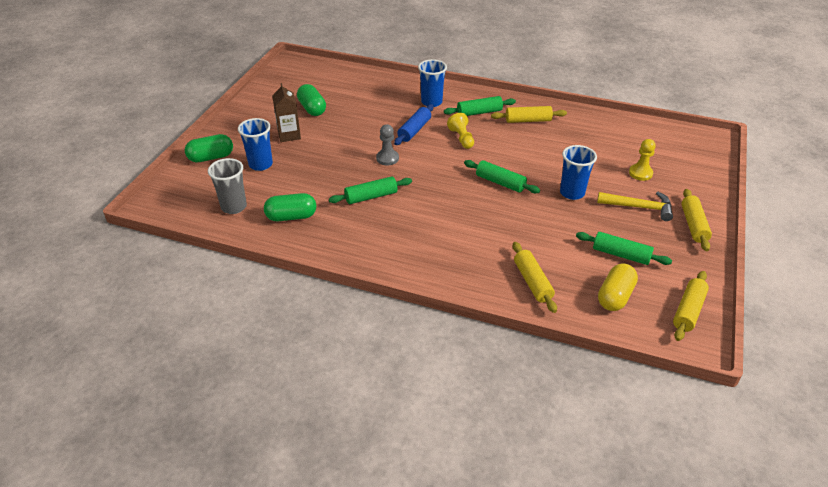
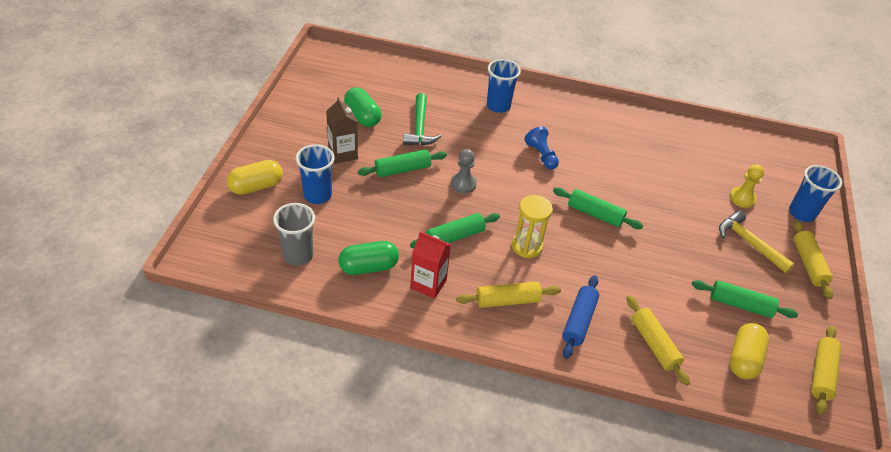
camera: 10 degrees left, 5 degrees up
green capsule [185,134,233,162] -> yellow capsule [226,160,283,195]
blue rolling pin [394,104,434,145] -> blue rolling pin moved to [562,275,599,359]
green rolling pin [444,96,516,116] -> green rolling pin moved to [358,149,447,178]
yellow pawn [447,113,474,149] -> blue pawn [524,126,559,169]
yellow rolling pin [491,106,567,123] -> yellow rolling pin moved to [456,282,561,308]
blue cup [560,145,597,200] -> blue cup moved to [789,165,842,222]
yellow hammer [597,192,673,221] -> yellow hammer turned 135 degrees counterclockwise [719,210,794,273]
none -> green hammer [403,93,441,145]
none -> red carton [410,231,451,299]
none -> yellow hourglass [512,195,553,258]

